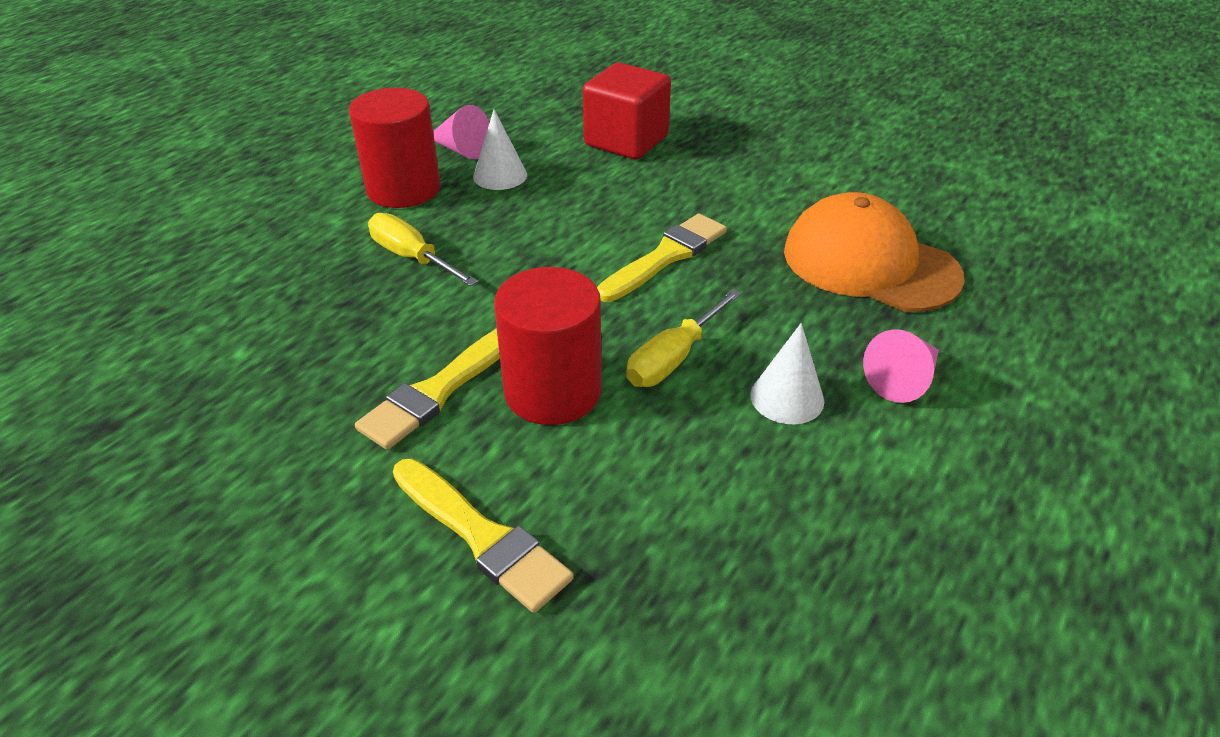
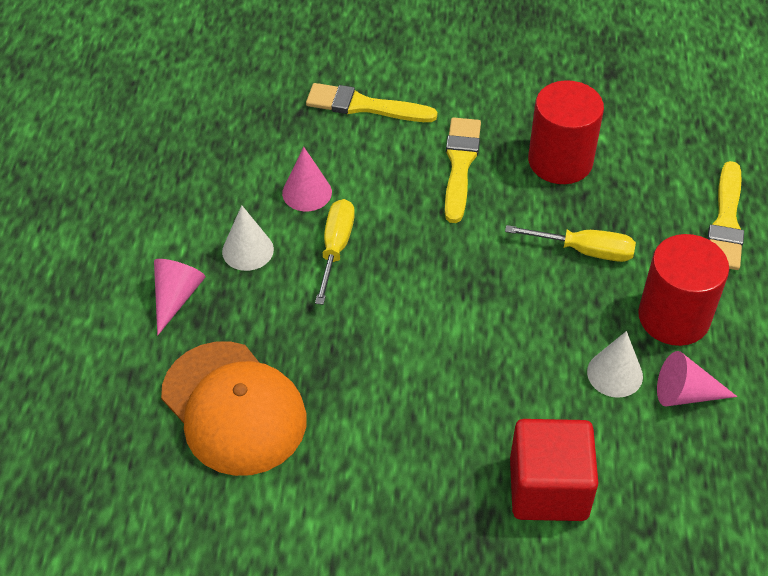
camera: 150 degrees right, 10 degrees up
red cylinder [494,267,602,425] -> red cylinder moved to [528,80,604,184]
yellow brush [597,214,727,302] -> yellow brush moved to [707,161,744,270]
orange cap [784,192,965,312] -> orange cap turned 45 degrees clockwise [161,342,307,476]
none -> pink cone [282,147,332,211]

